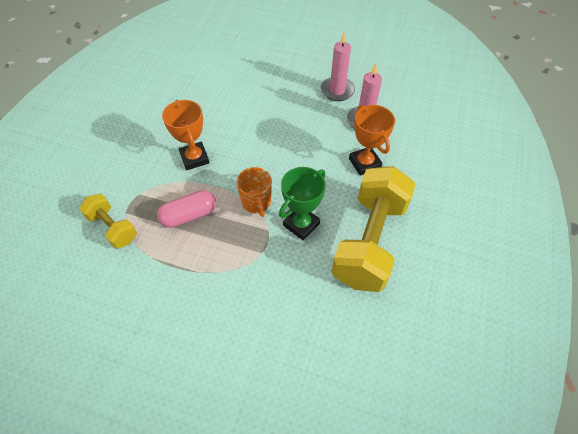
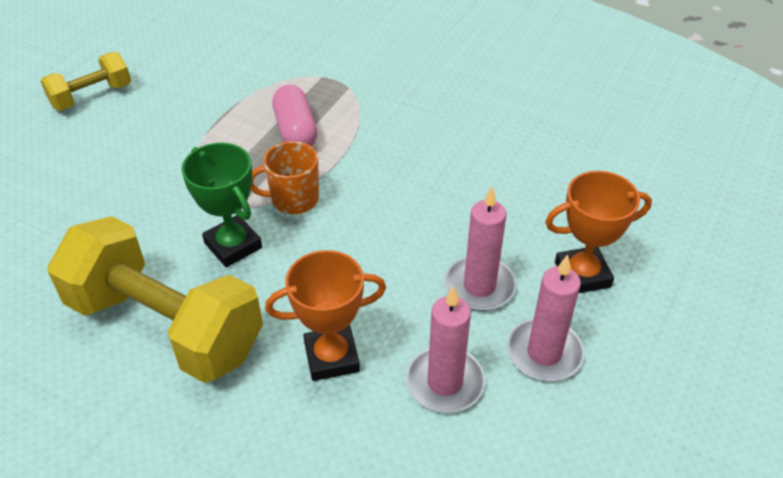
camera: 100 degrees right, 10 degrees down
yellow dumbbell [79,193,137,249] -> yellow dumbbell moved to [40,52,131,111]
orange trophy [162,100,209,170] -> orange trophy moved to [545,171,652,293]
none -> pink candle [444,187,516,311]

